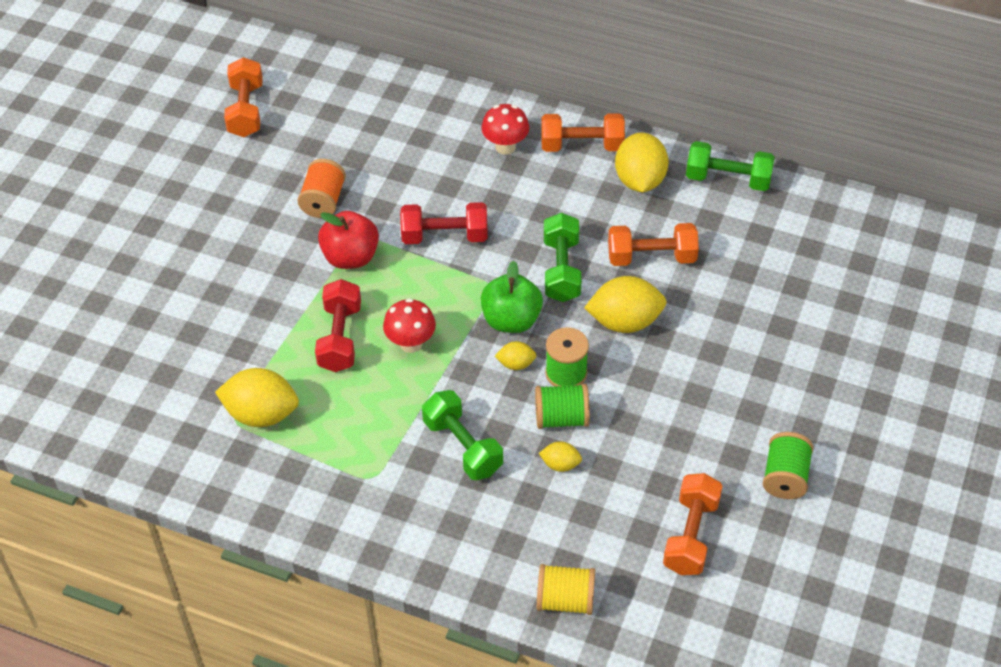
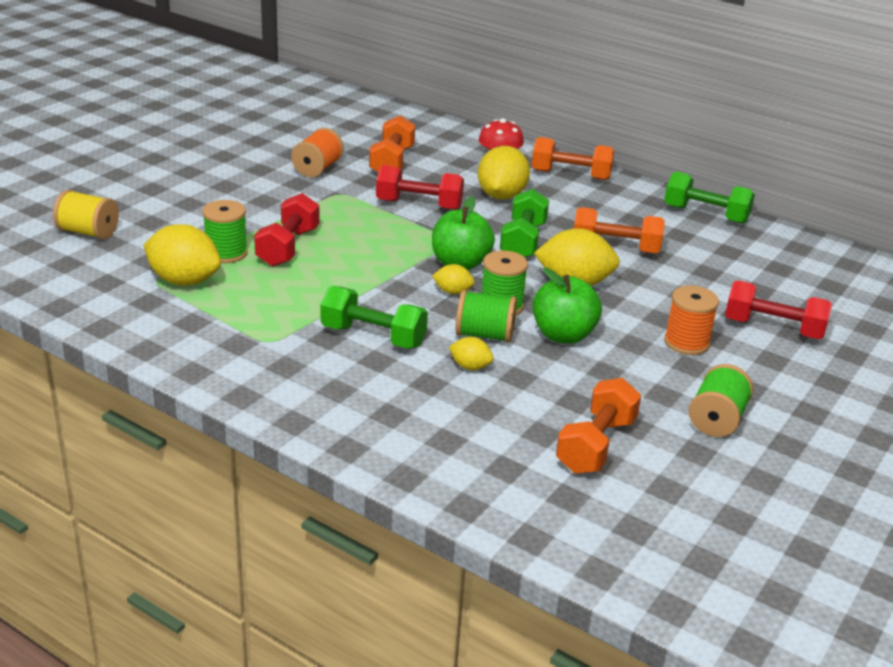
camera: 10 degrees right, 20 degrees down
orange dumbbell [224,57,263,137] -> orange dumbbell moved to [369,115,415,172]
red apple [318,211,379,269] -> none
red mushroom [383,298,436,353] -> none
green dumbbell [422,390,503,480] -> green dumbbell turned 45 degrees counterclockwise [321,286,428,349]
yellow spool [537,564,595,615] -> yellow spool moved to [53,190,119,239]
yellow lemon [615,132,669,192] -> yellow lemon moved to [478,146,530,199]
none -> green spool [202,200,248,263]
none -> green apple [532,268,602,344]
none -> orange spool [664,285,719,355]
none -> red dumbbell [725,280,832,339]

